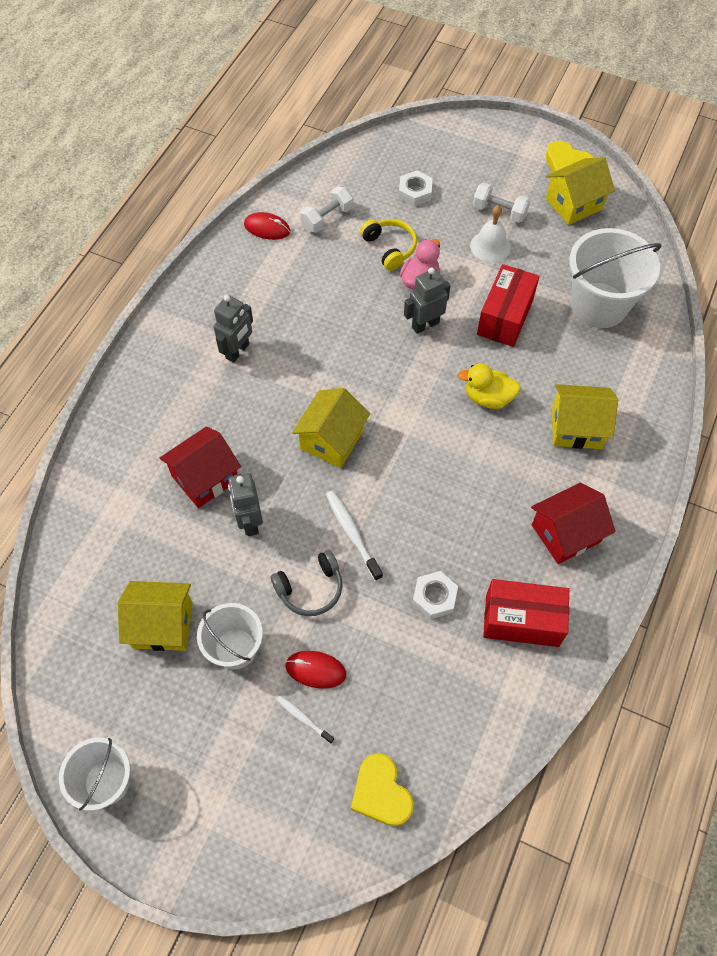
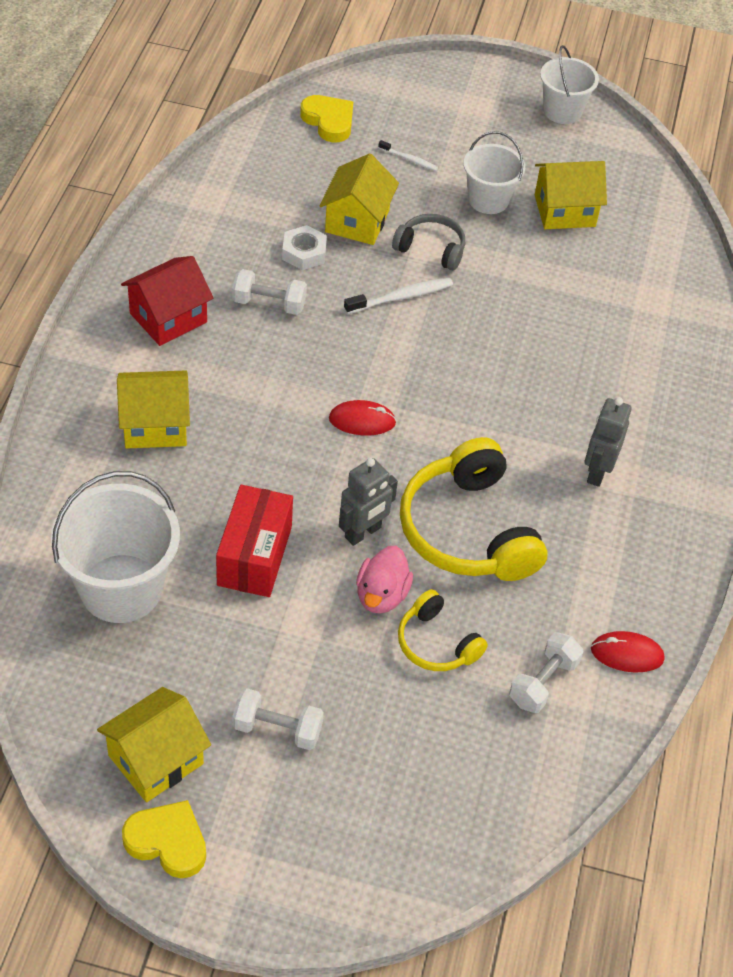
camera: 165 degrees right, 10 degrees down
red house [160,426,241,508] -> none
grey robot [228,473,263,536] -> none
grey headphones [271,550,343,616] -> grey headphones turned 60 degrees clockwise [392,214,465,271]
red mouse [285,651,346,689] -> red mouse moved to [329,400,396,436]
yellow house [292,388,370,468] -> yellow house moved to [319,153,399,245]
white toothbrush [326,490,383,581] -> white toothbrush turned 75 degrees counterclockwise [344,278,453,314]
white nut [399,171,433,206] -> none
yellow duck [458,364,521,409] -> none
white bell [470,205,511,262] -> none
red box [483,579,569,647] -> none
none -> white dumbbell [232,269,307,315]
none -> yellow headphones [400,437,547,581]

